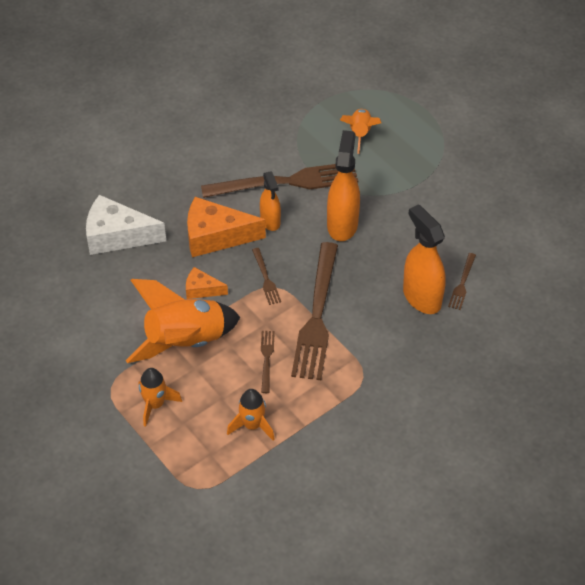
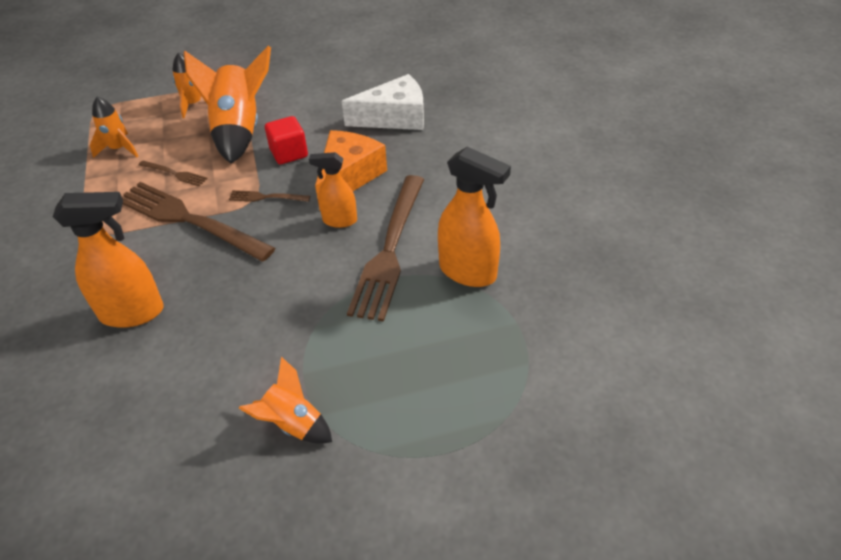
camera: 115 degrees right, 5 degrees down
white cheese [86,195,166,255] -> white cheese turned 45 degrees clockwise [342,74,424,130]
orange cheese [186,267,228,299] -> red cube [265,116,308,164]
orange spray bottle [327,130,360,241] -> orange spray bottle moved to [438,147,511,287]
orange rocket [340,109,381,154] -> orange rocket moved to [238,357,332,444]
brown fork [448,253,476,310] -> none

